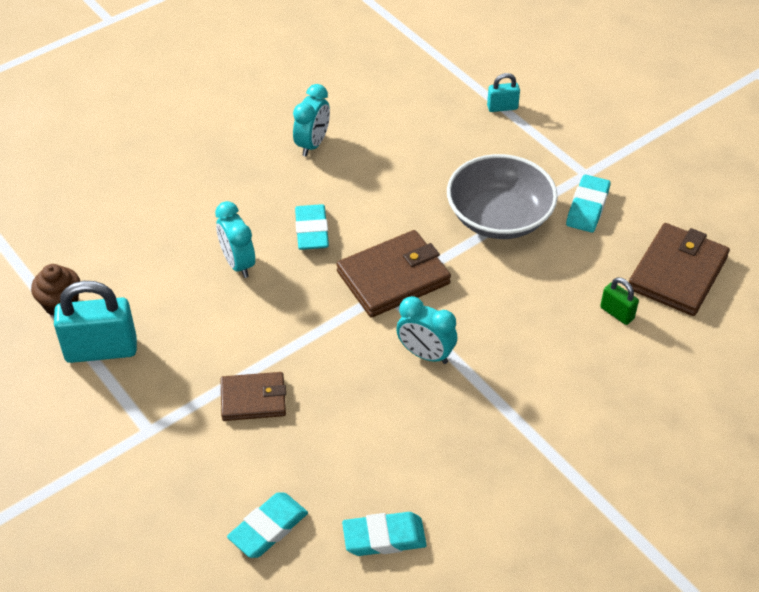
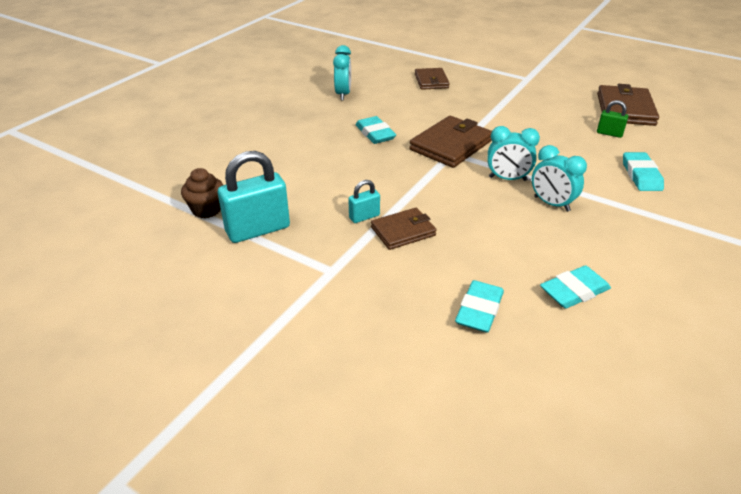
camera: 20 degrees left, 10 degrees down
turquoise clock [215,201,255,278] -> turquoise clock moved to [532,145,587,212]
grey bowl [447,154,558,239] -> none
turquoise padlock [487,73,520,112] -> turquoise padlock moved to [348,180,380,223]
turquoise eraser [566,174,610,233] -> turquoise eraser moved to [623,152,664,191]
none -> brown wallet [415,68,450,90]

